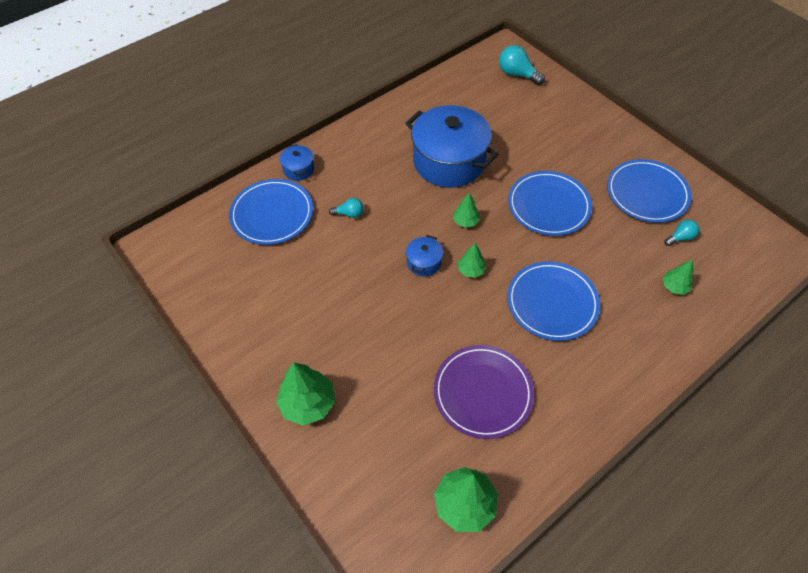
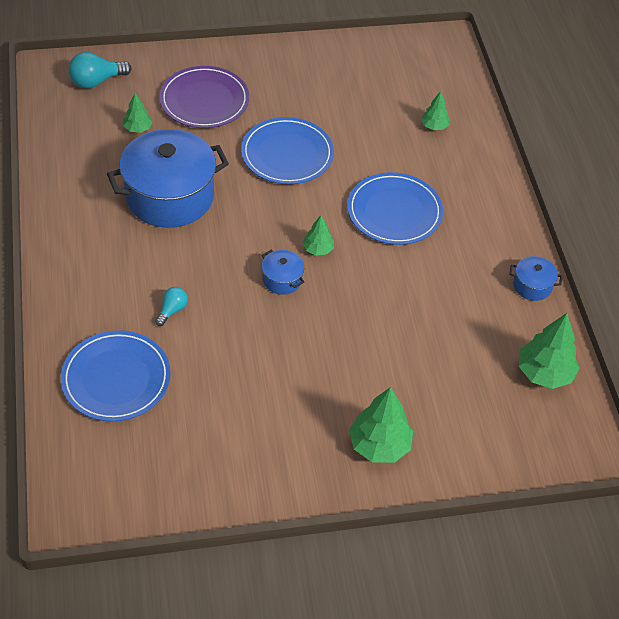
camera: 65 degrees left, 5 degrees down
blue pot [280,144,314,181] -> blue pot moved to [509,256,563,301]
purple plate [434,345,534,439] -> purple plate moved to [159,66,249,128]
green tree [453,193,480,228] -> green tree moved to [123,93,153,133]
blue plate [607,159,691,223] -> none
turquoise light bulb [665,220,699,246] -> none

